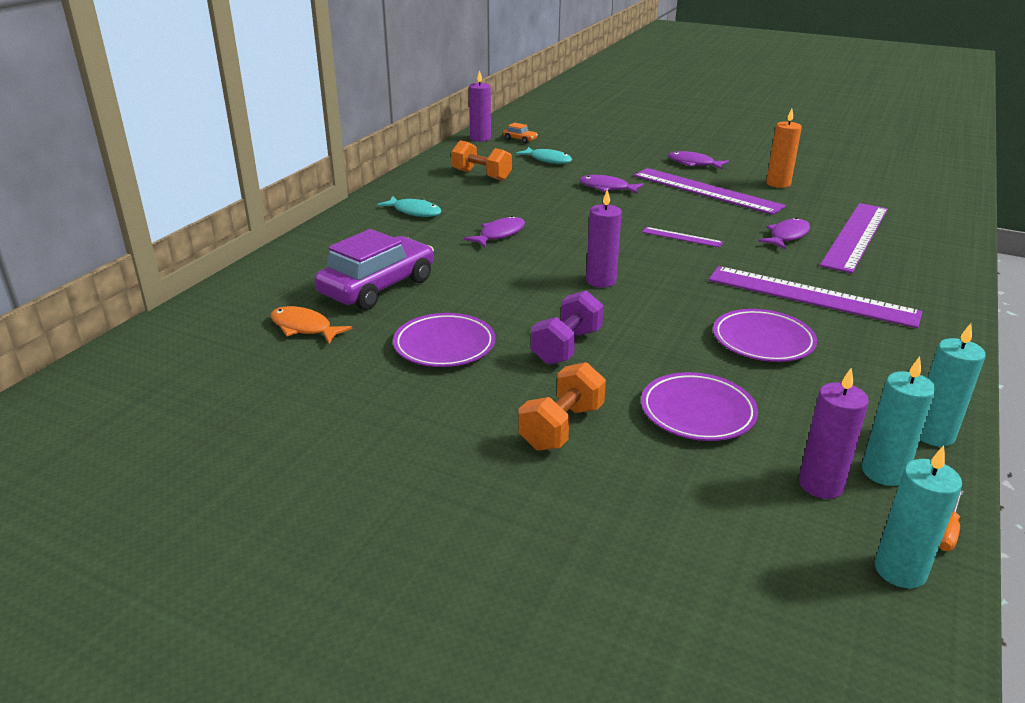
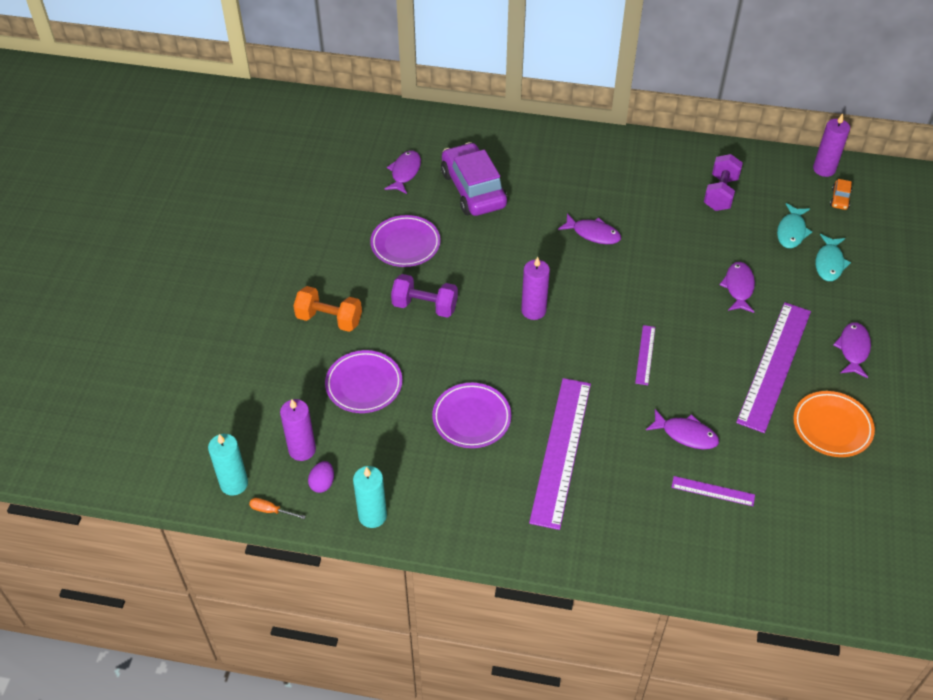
camera: 75 degrees right, 20 degrees up
orange fish [271,306,352,344] -> purple fish [384,151,421,194]
purple car [315,229,434,310] -> purple car turned 135 degrees counterclockwise [441,142,507,216]
turquoise fish [377,196,442,217] -> turquoise fish moved to [816,234,851,281]
orange dumbbell [451,140,512,181] -> purple dumbbell [704,154,743,211]
orange candle [766,109,802,188] -> orange plate [793,391,875,457]
purple ruler [820,203,888,274] -> purple ruler [671,476,755,506], size x0.45
turquoise candle [862,356,936,486] -> purple egg [308,461,334,493]

